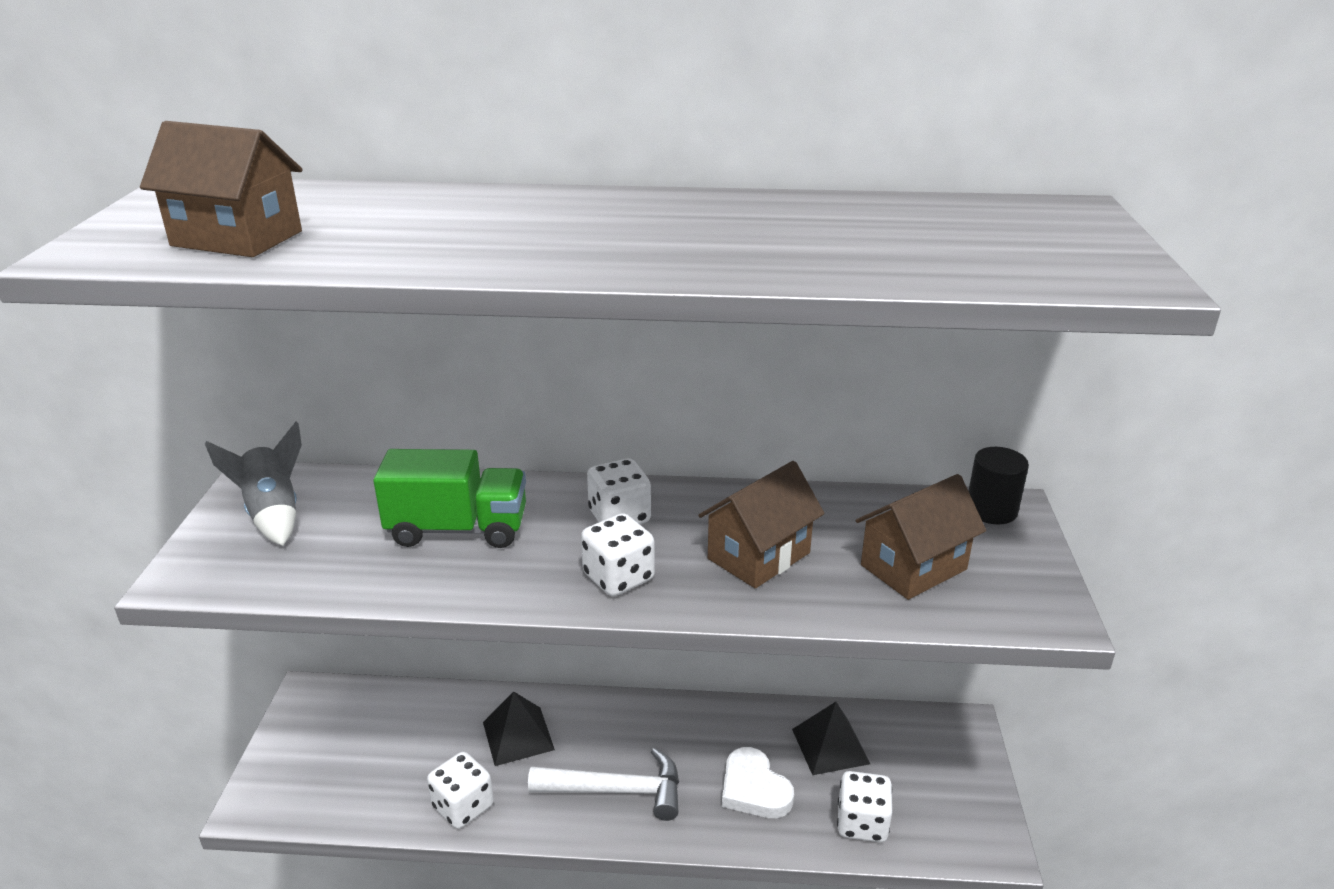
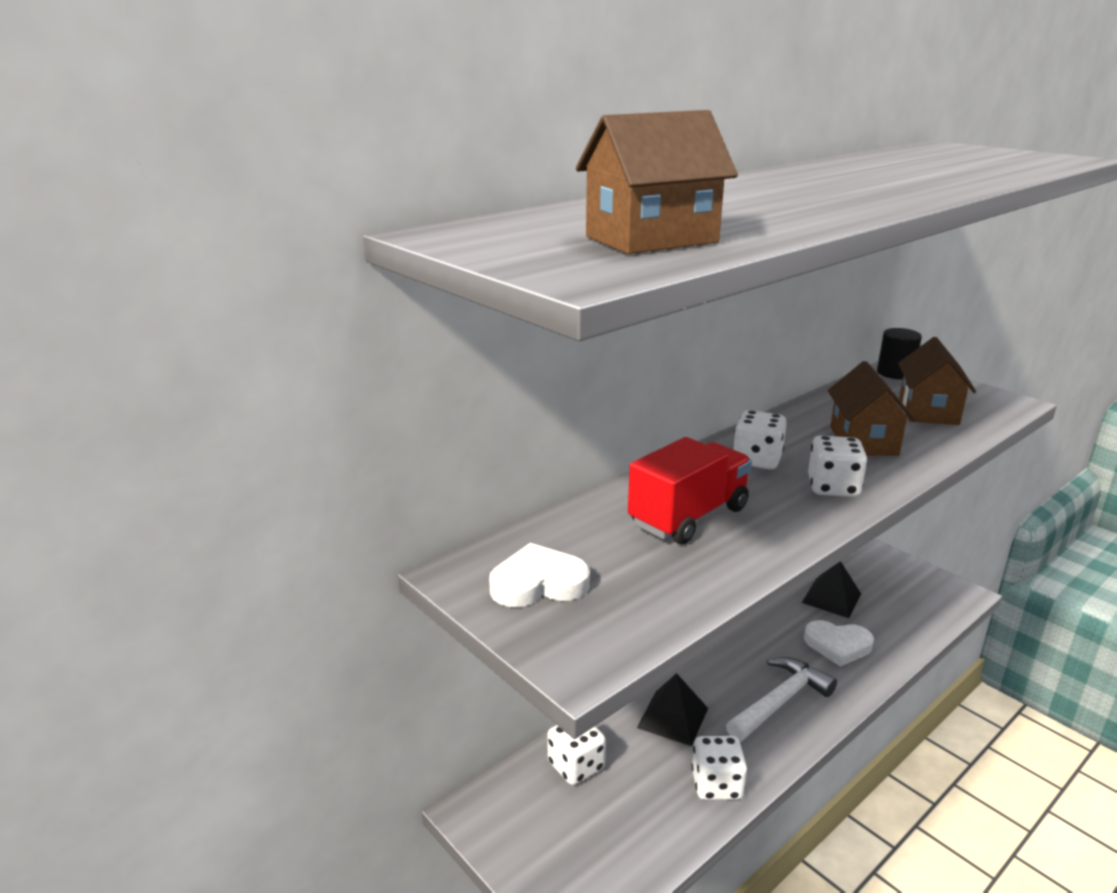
camera: 45 degrees left, 5 degrees down
grey rocket [205,422,302,546] -> white heart [489,543,590,607]
green truck [373,449,526,548] -> red truck [628,437,752,544]
white dice [837,771,892,842] -> white dice moved to [548,725,606,785]

